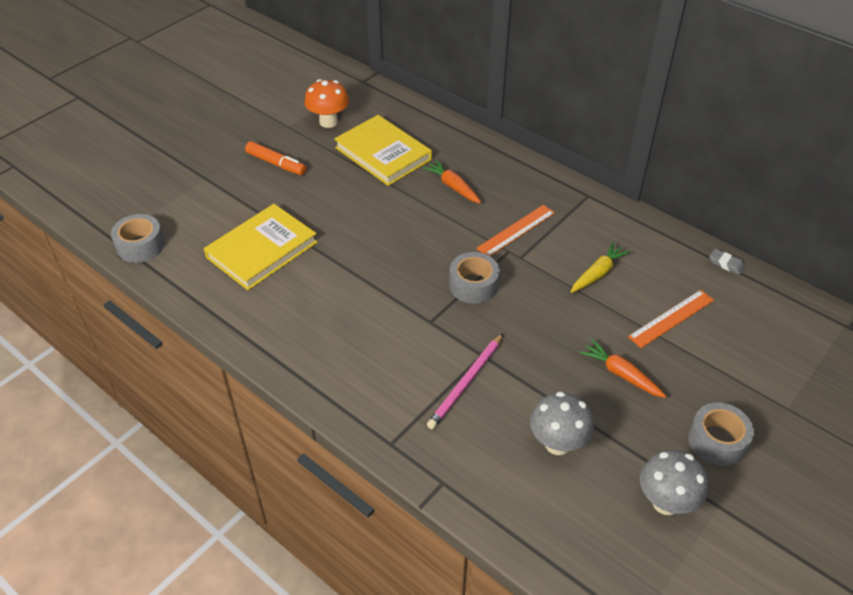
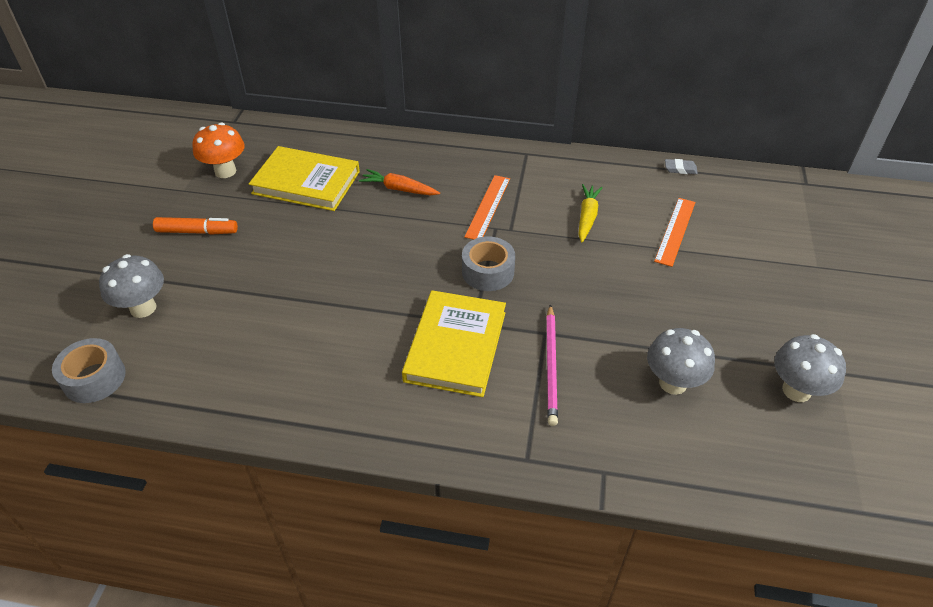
camera: 30 degrees left, 0 degrees up
yellow book [204,204,318,290] -> yellow book moved to [402,290,506,397]
orange carrot [579,339,667,398] -> none
grey tape [688,402,754,466] -> none
none -> grey mushroom [99,254,164,318]

